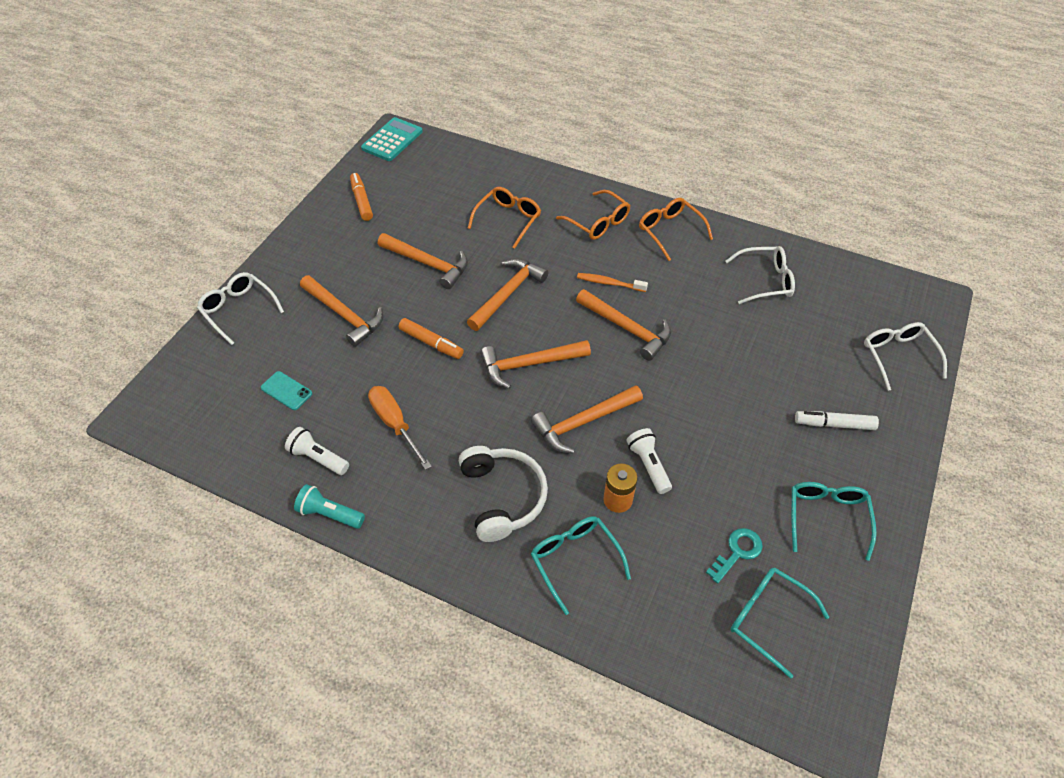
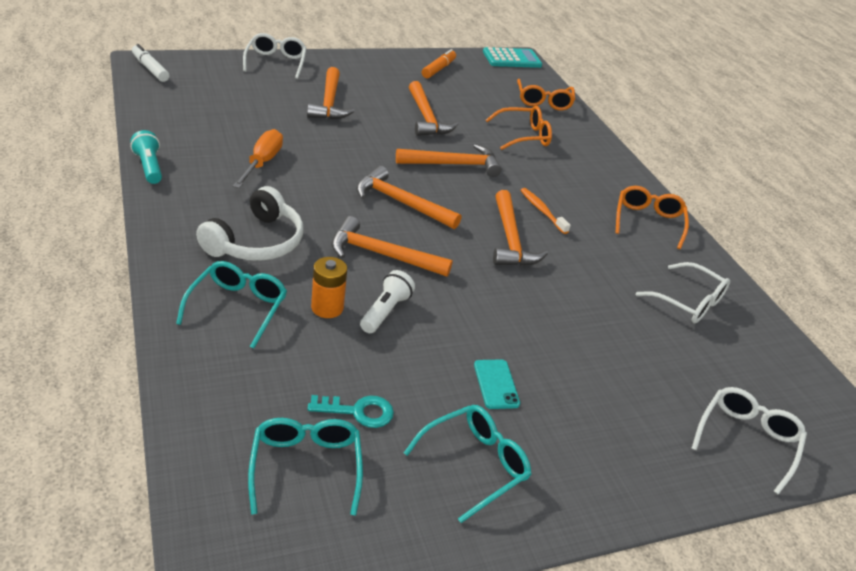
camera: 40 degrees right, 15 degrees down
turquoise phone [261,371,312,410] -> turquoise phone moved to [474,359,520,409]
white flashlight [285,427,349,475] -> none
orange marker [399,318,464,359] -> none
orange glasses [556,190,630,240] -> orange glasses moved to [517,79,575,110]
white marker [795,411,879,430] -> white marker moved to [132,44,170,82]

